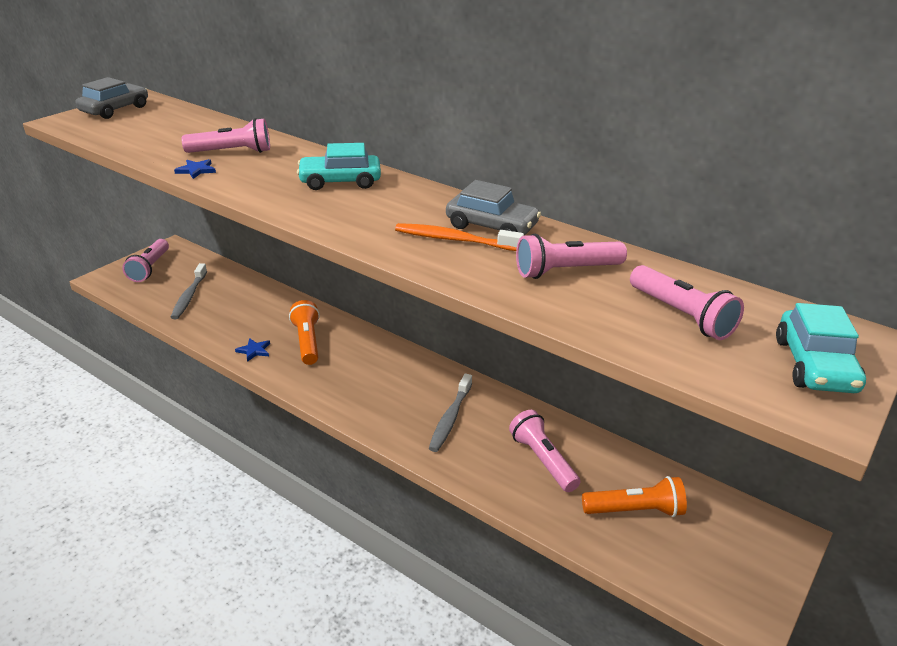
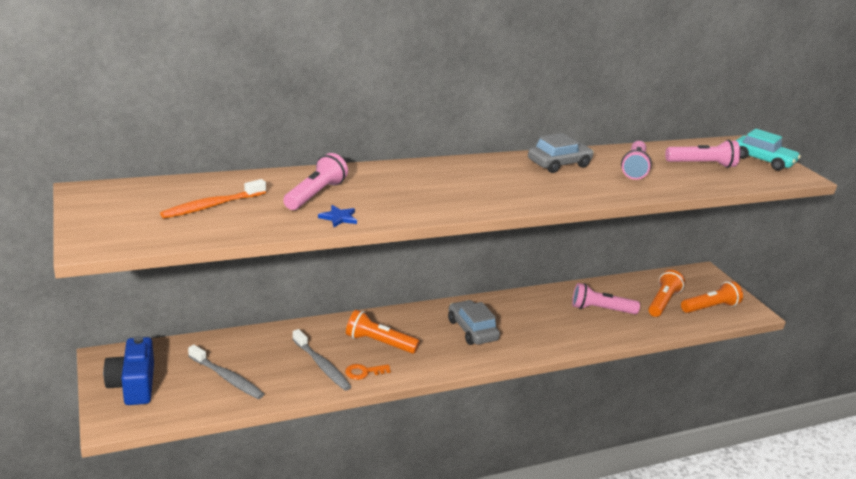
camera: 60 degrees left, 5 degrees down
grey car [76,77,148,119] -> grey car moved to [448,300,500,345]
pink flashlight [122,239,169,282] -> blue camera [103,336,154,405]
blue star [235,338,270,362] -> orange key [345,364,391,380]
turquoise car [297,143,381,190] -> none
orange toothbrush [395,223,524,251] -> orange toothbrush moved to [160,179,266,219]
grey toothbrush [429,373,472,452] -> grey toothbrush moved to [292,329,351,391]
none -> orange flashlight [681,281,743,313]

